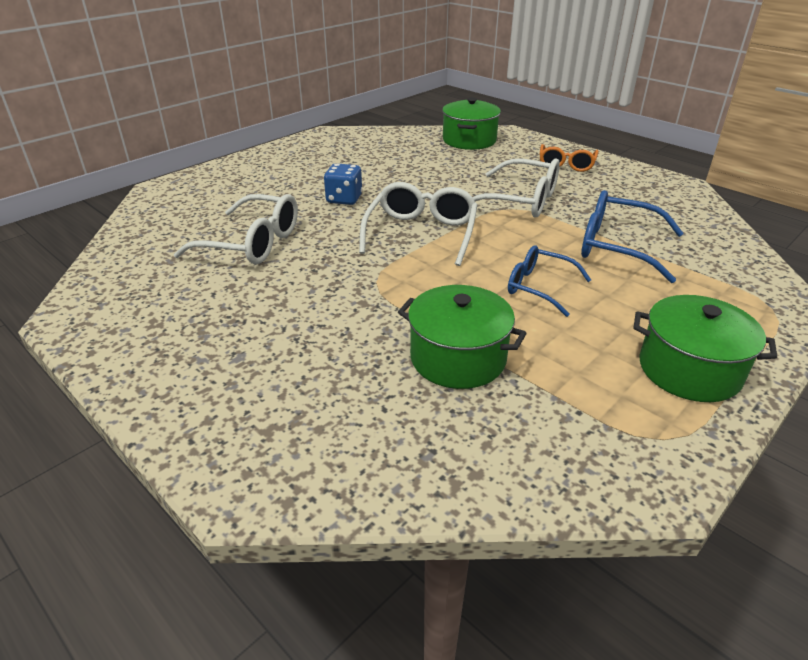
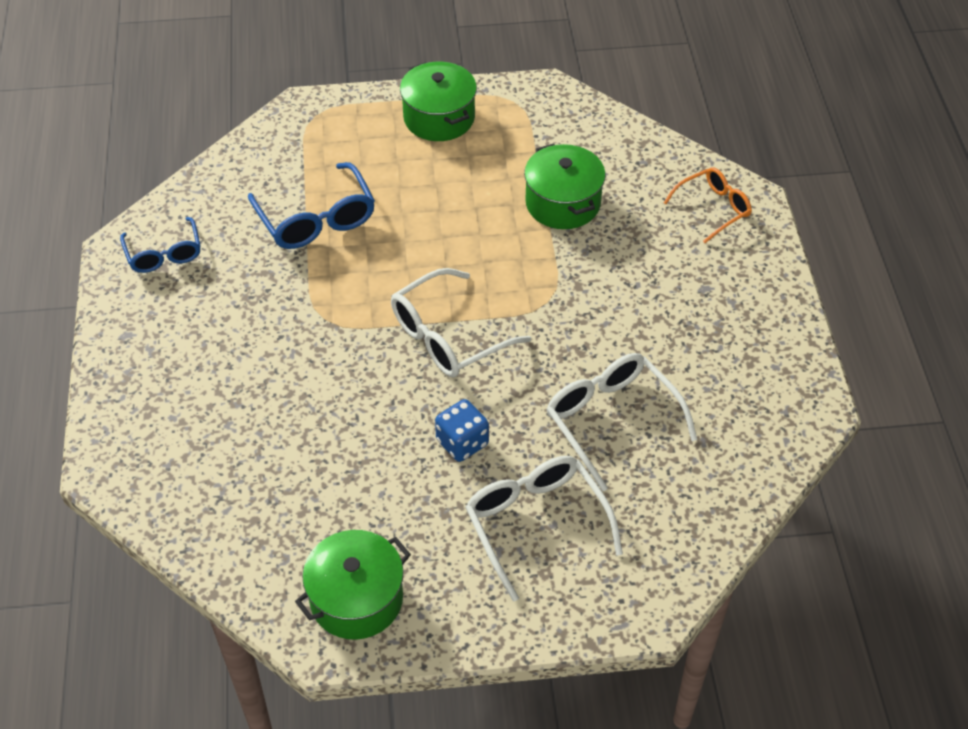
camera: 140 degrees left, 15 degrees up
green pot [442,98,501,150] -> green pot moved to [295,530,411,640]
white glasses [473,159,560,217] -> white glasses moved to [465,456,623,602]
blue glasses [508,246,591,317] -> blue glasses moved to [120,217,201,273]
orange glasses [540,144,599,172] -> orange glasses moved to [664,167,752,243]

